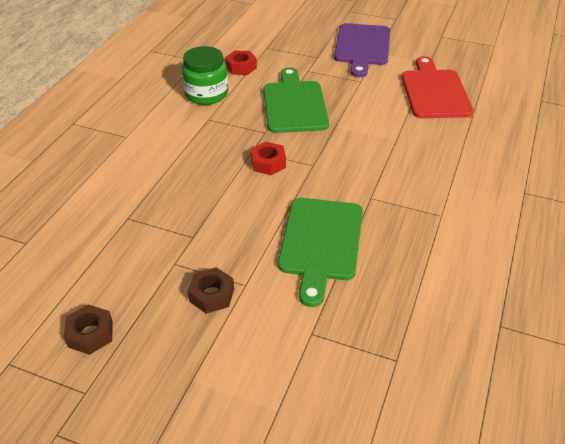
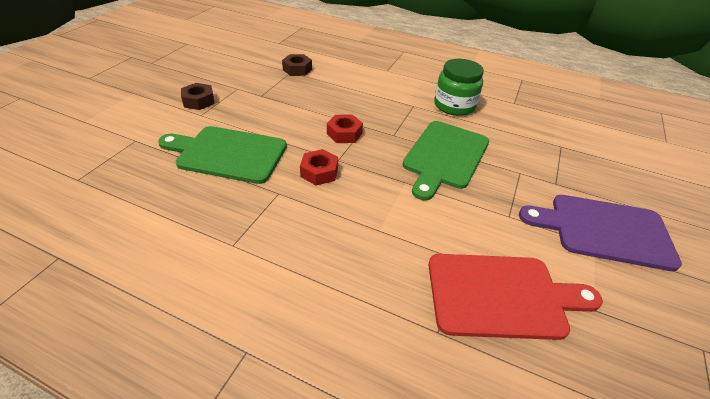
camera: 90 degrees right, 0 degrees up
brown nut [64,304,113,355] -> brown nut moved to [282,54,312,76]
red nut [225,51,257,75] -> red nut moved to [300,149,338,185]
green cutting board [263,67,329,133] -> green cutting board turned 120 degrees clockwise [403,121,489,200]

